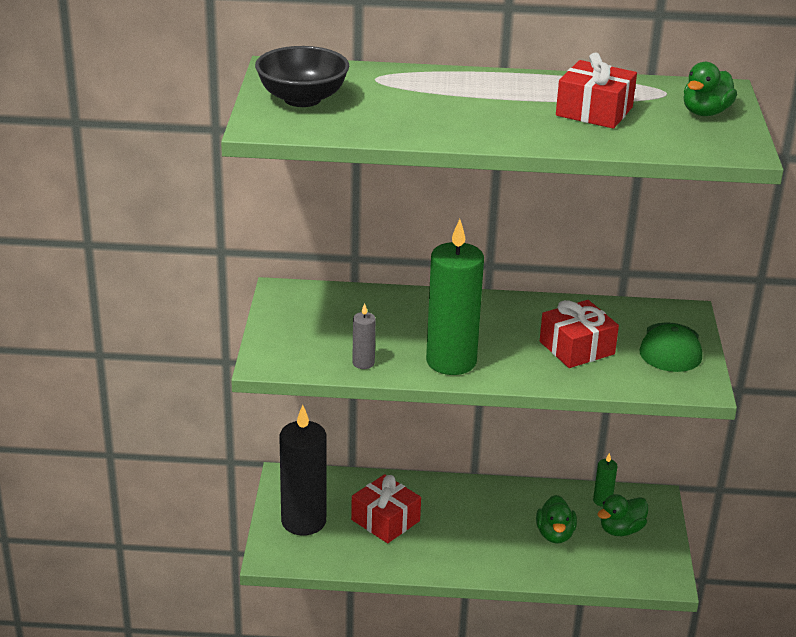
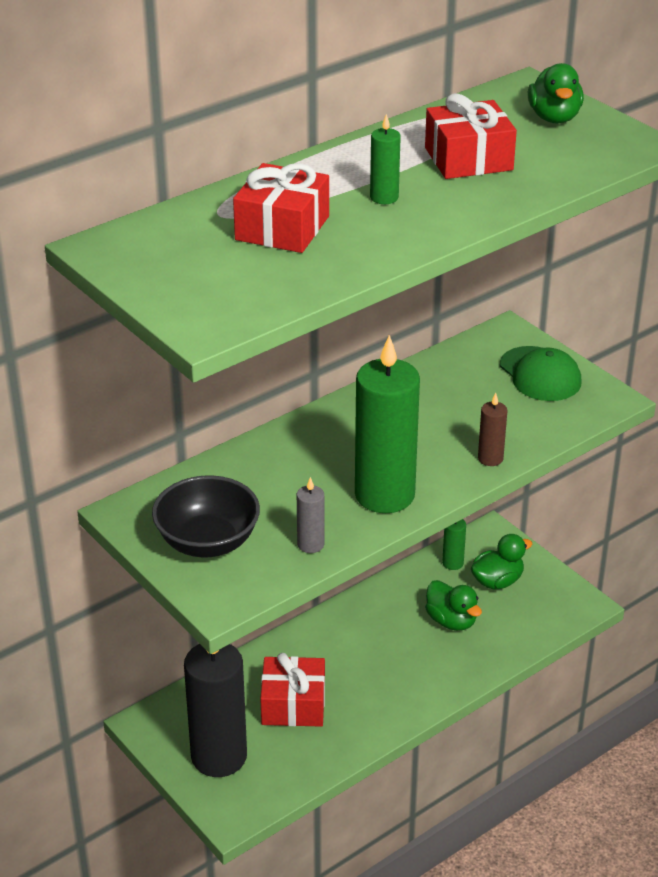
camera: 40 degrees left, 5 degrees up
black bowl [255,46,349,107] -> black bowl moved to [152,475,260,558]
red gift [540,300,619,368] -> red gift moved to [233,163,329,253]
green duck [597,494,648,536] -> green duck turned 135 degrees counterclockwise [471,534,533,590]
none -> green candle [370,114,401,204]
none -> brown candle [478,393,508,466]

